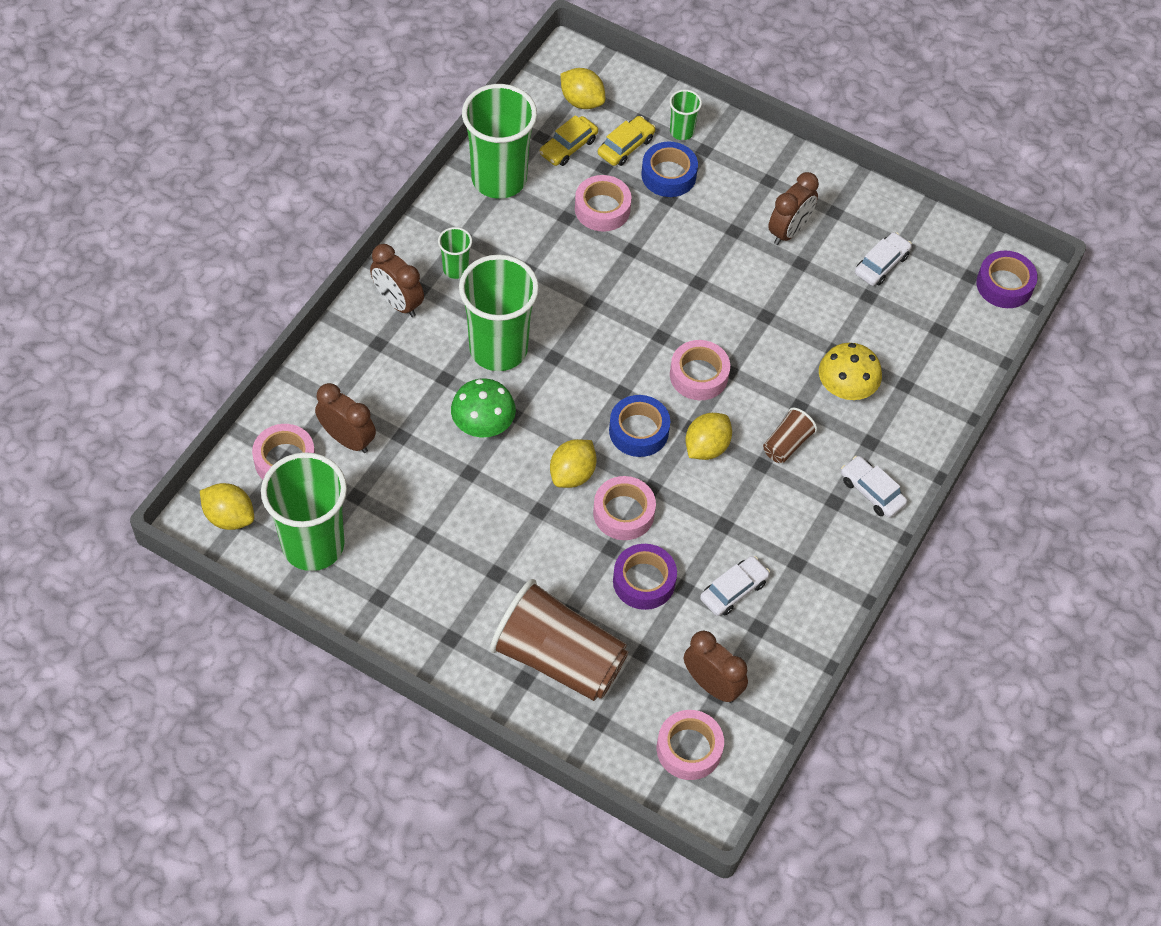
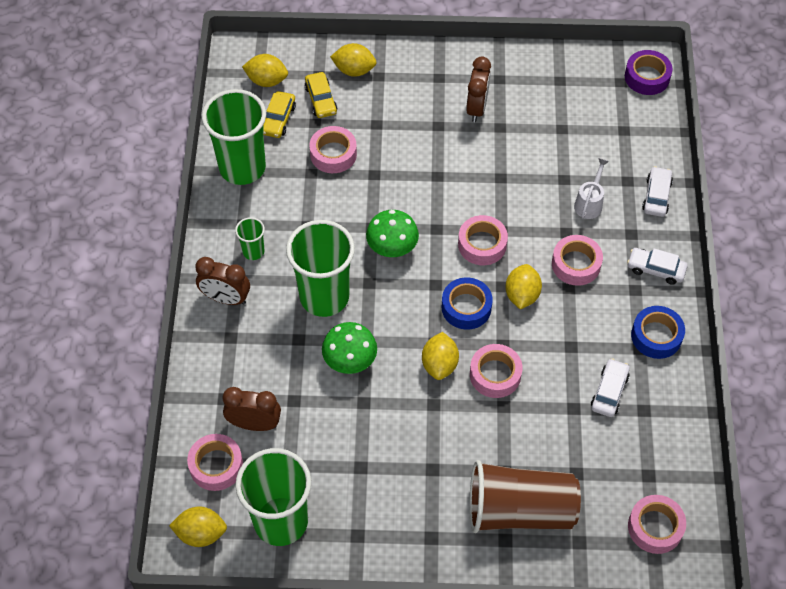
camera: 25 degrees left, 0 degrees up
yellow car [598,116,656,166] -> yellow car turned 150 degrees clockwise [305,72,337,118]
purple tape [613,544,677,610] -> none
blue tape [641,142,698,197] -> blue tape moved to [631,306,685,359]
green cup [669,90,702,140] -> yellow lemon [330,43,377,77]
brown clock [684,631,748,703] -> none
brown cup [763,408,817,463] -> pink tape [552,235,603,286]
yellow mushroom [819,343,882,400] -> white watering can [574,158,609,219]
white car [855,232,912,286] -> white car moved to [642,166,673,217]
none -> green mushroom [366,210,419,257]

